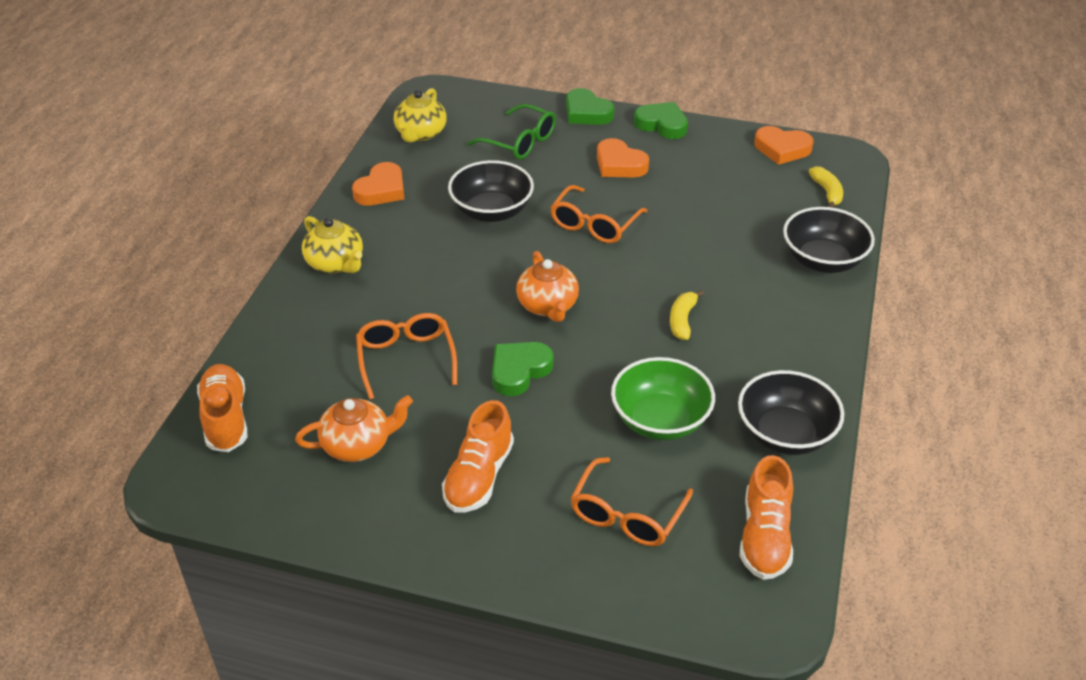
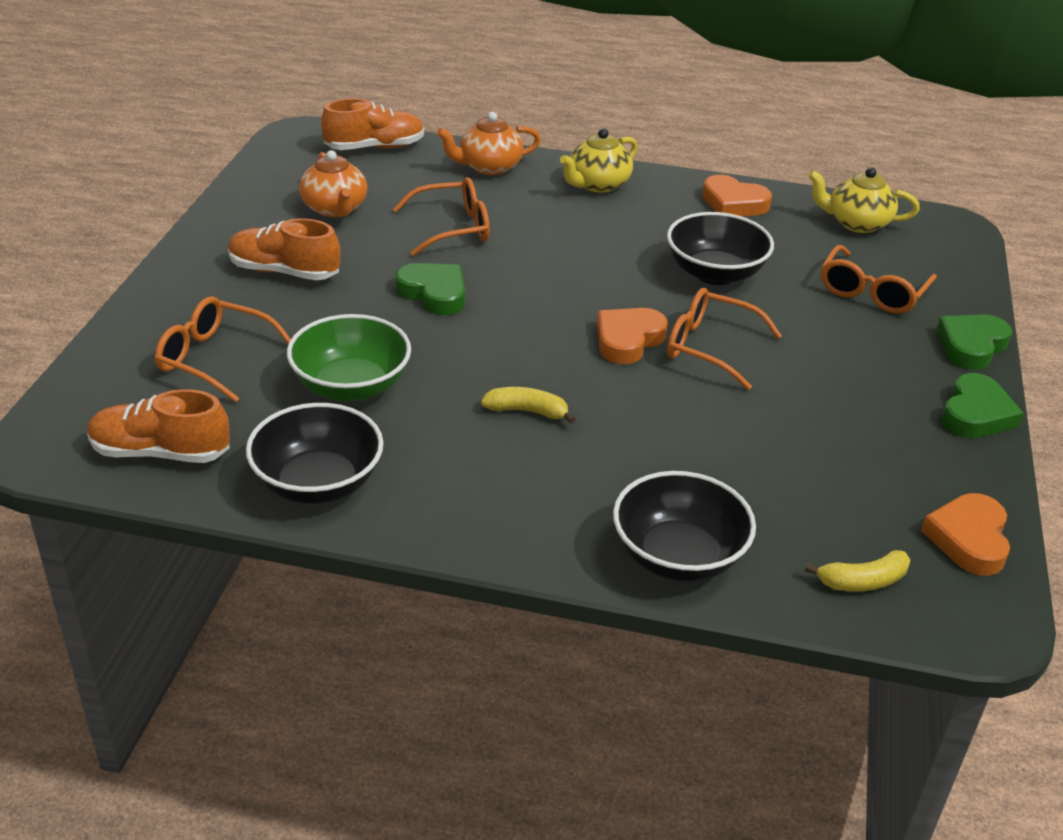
camera: 85 degrees right, 5 degrees down
green glasses [467,104,556,160] -> orange glasses [821,245,937,314]
orange teapot [516,251,579,322] -> orange teapot moved to [437,112,541,175]
orange heart [597,138,649,177] -> orange heart moved to [597,308,668,364]

